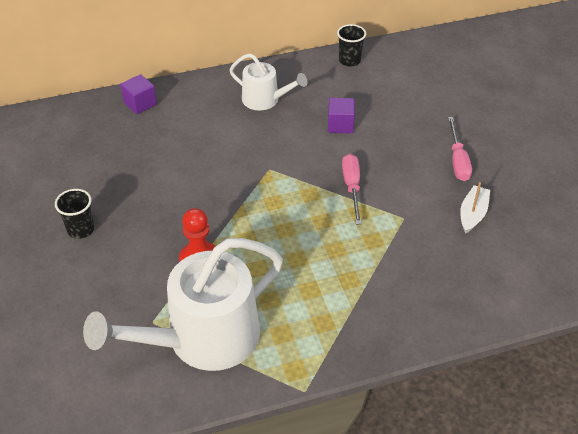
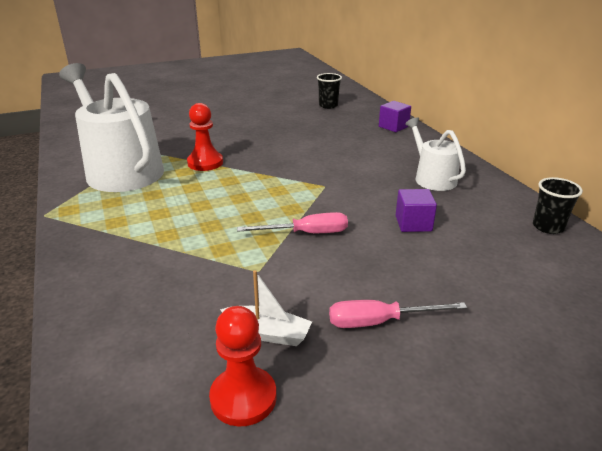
camera: 85 degrees right, 15 degrees down
black cup [55,189,94,239] -> black cup moved to [317,73,342,109]
white watering can [229,53,307,111] -> white watering can turned 135 degrees clockwise [405,117,466,191]
none -> red pawn [209,306,277,427]

